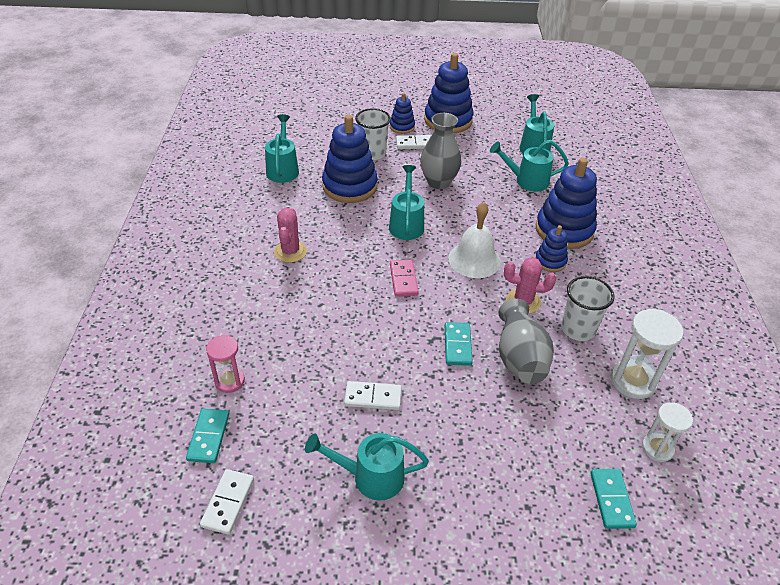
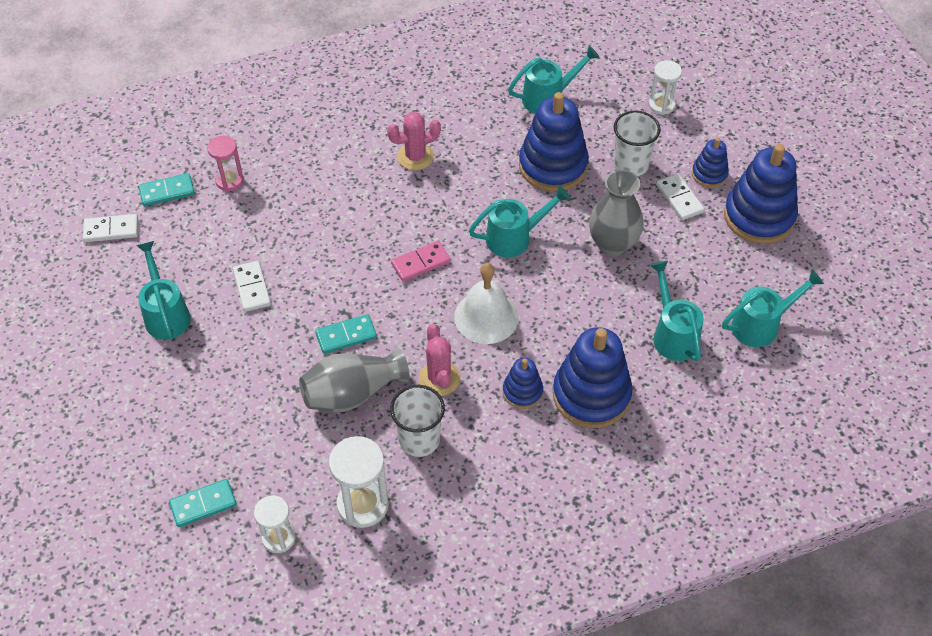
camera: 70 degrees right, 10 degrees up
none -> white hourglass [649,60,682,115]

